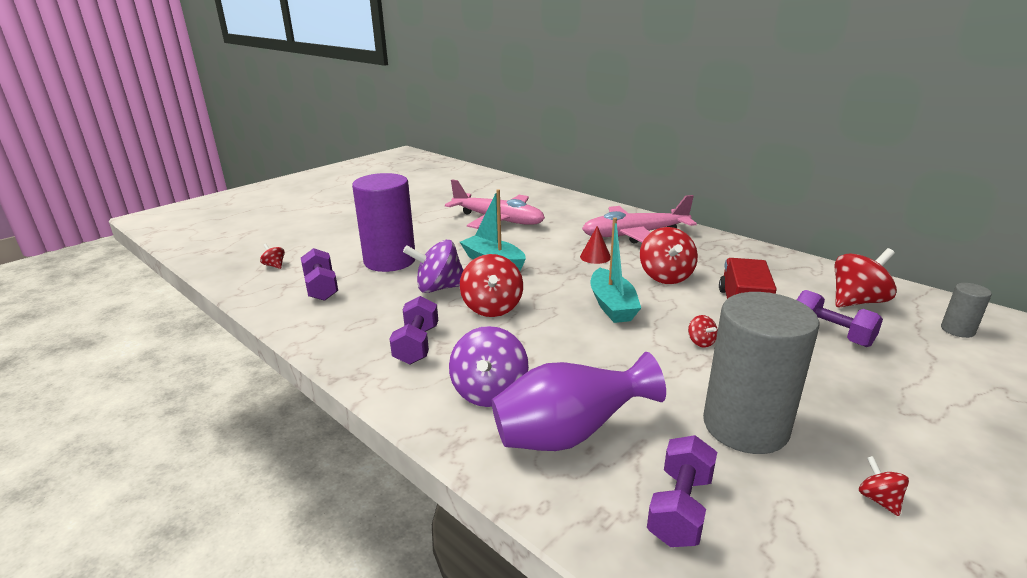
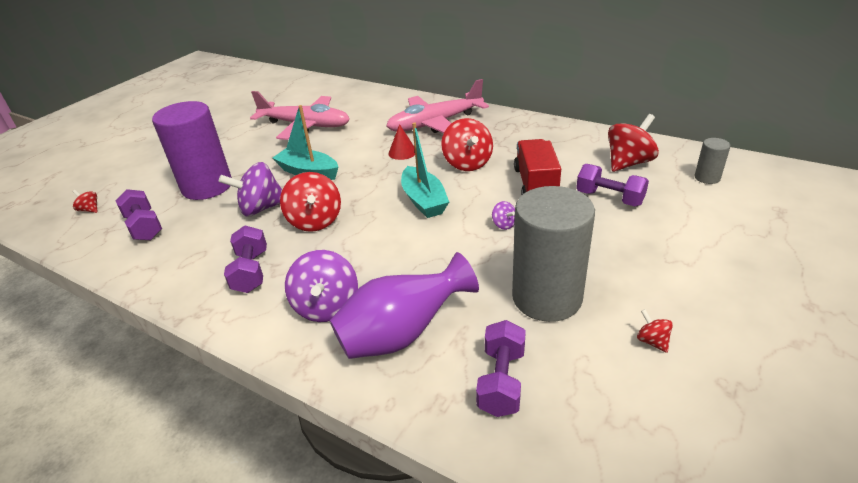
camera: 10 degrees left, 10 degrees up
red spinning top [688,315,718,348] -> purple spinning top [492,201,515,230]

